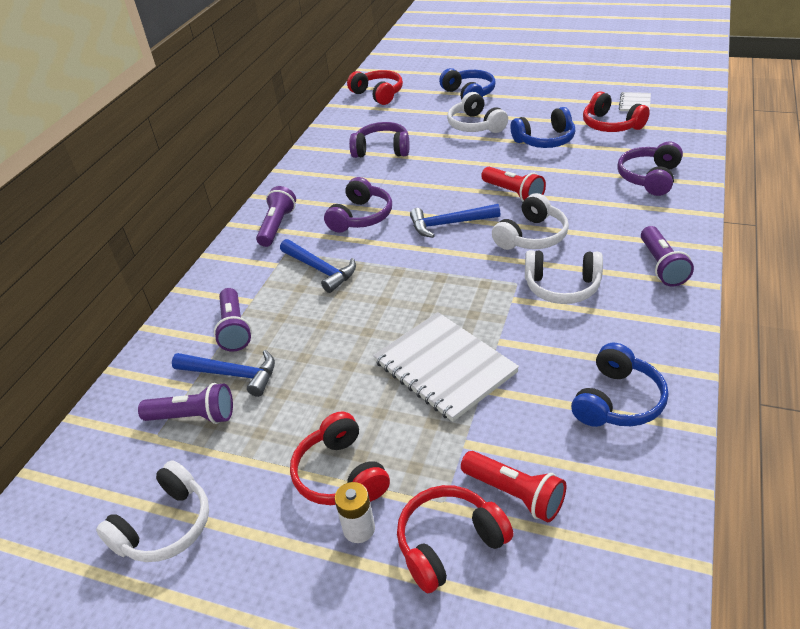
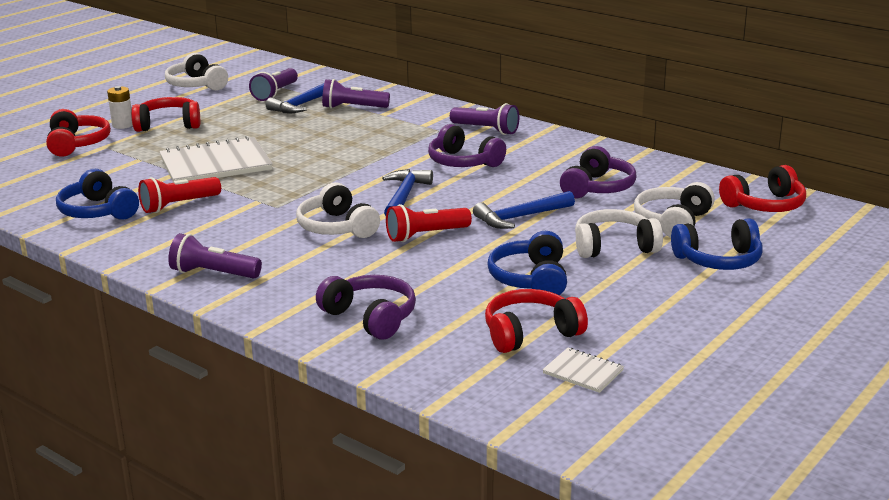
camera: 105 degrees right, 15 degrees down
blue hammer [280,239,356,293] -> blue hammer moved to [473,191,575,229]
red flashlight [461,451,566,522] -> red flashlight moved to [138,177,221,213]
white headphones [525,250,603,304] -> white headphones moved to [634,182,715,238]

